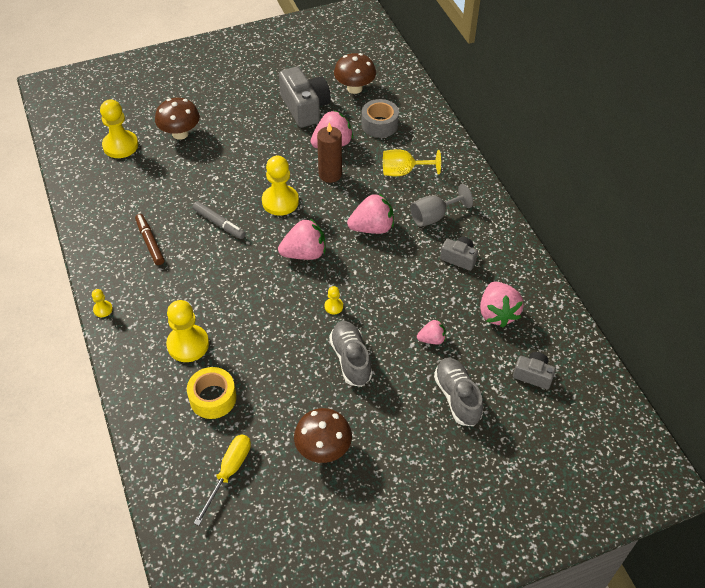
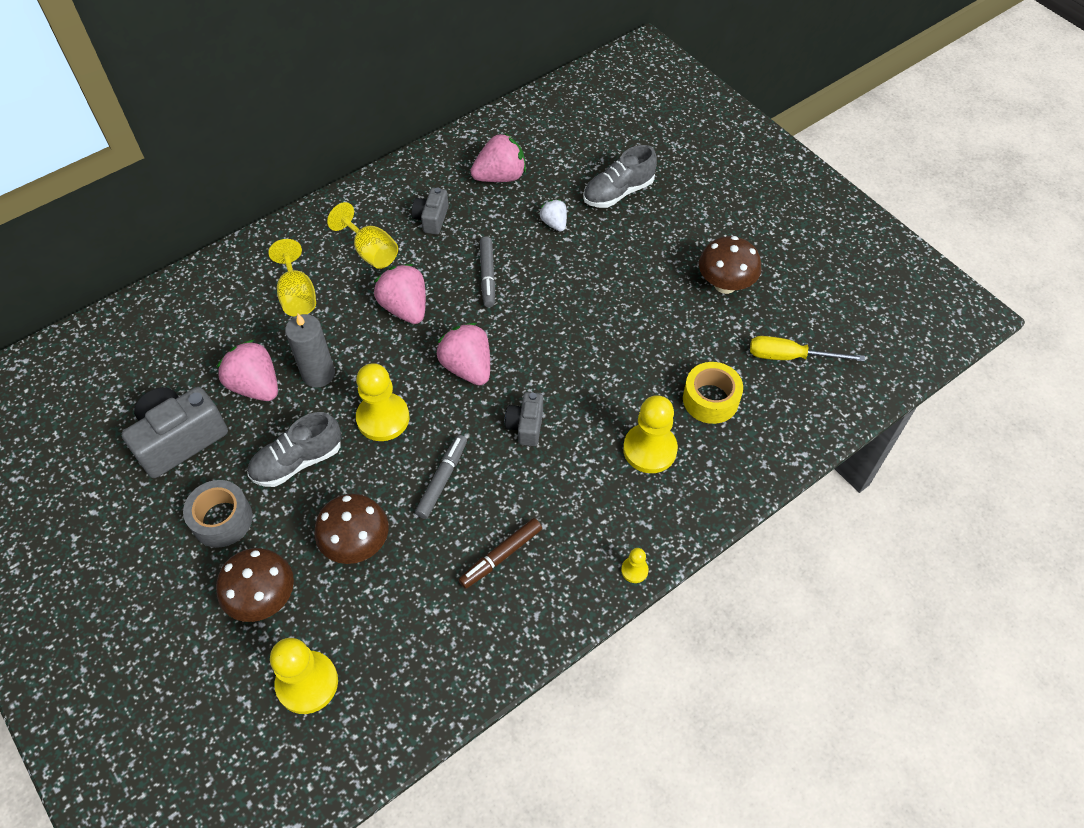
camera: 105 degrees left, 5 degrees up
brown candle [317,123,342,183] -> grey candle [285,314,335,388]
yellow pawn [325,286,343,314] -> none
grey shoe [329,321,372,387] -> grey shoe moved to [248,412,341,487]
brown mushroom [334,53,376,94] -> brown mushroom moved to [314,494,389,564]
grey tape [362,99,399,138] -> grey tape moved to [183,480,253,548]
grey goblet [410,184,473,227] -> yellow goblet [327,202,398,269]
pink strawberry [417,320,446,344] -> white strawberry [539,199,567,232]
grey camera [513,352,556,389] -> grey camera moved to [505,392,543,446]
none -> grey marker [480,236,495,307]

